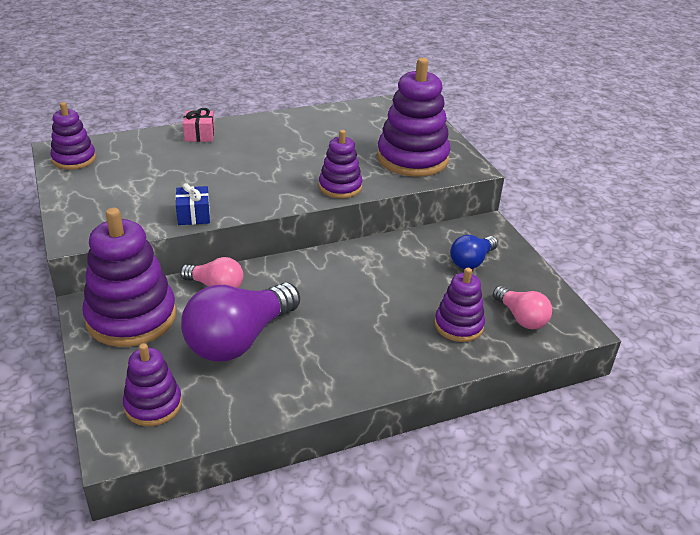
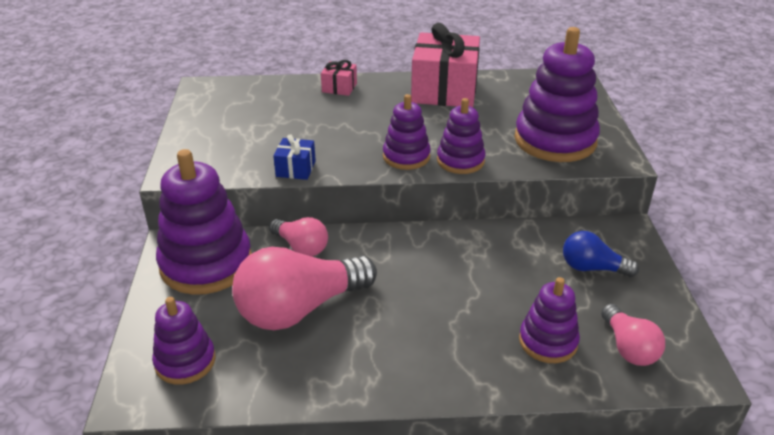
camera: 20 degrees right, 0 degrees up
purple stacking toy [51,102,96,170] -> purple stacking toy moved to [383,94,431,170]
purple light bulb [181,282,300,361] -> pink light bulb [232,247,377,330]
blue light bulb [451,235,498,269] -> blue light bulb turned 45 degrees clockwise [563,231,639,277]
none -> pink gift [411,23,480,107]

